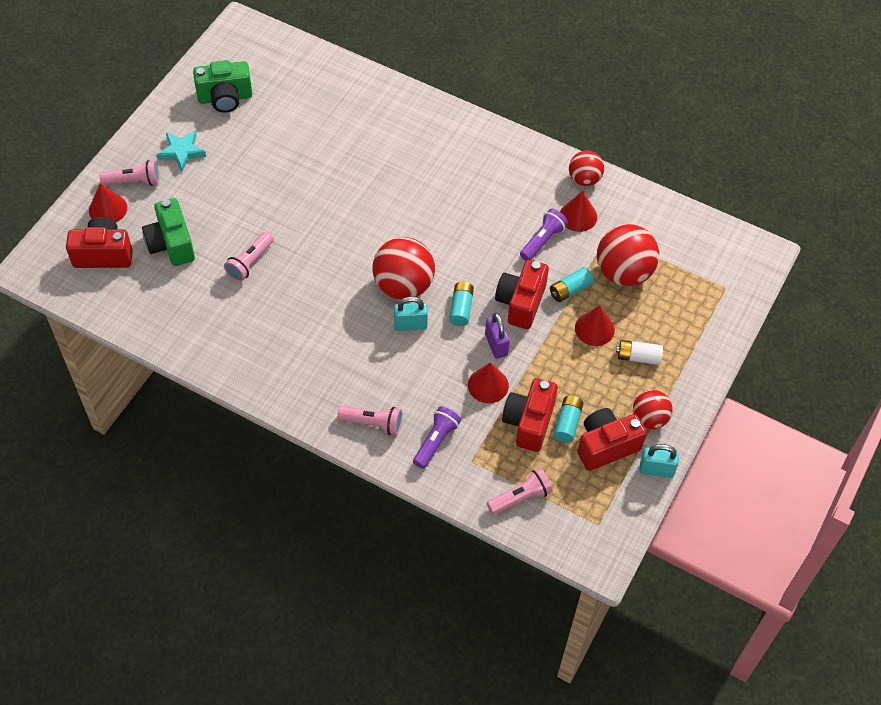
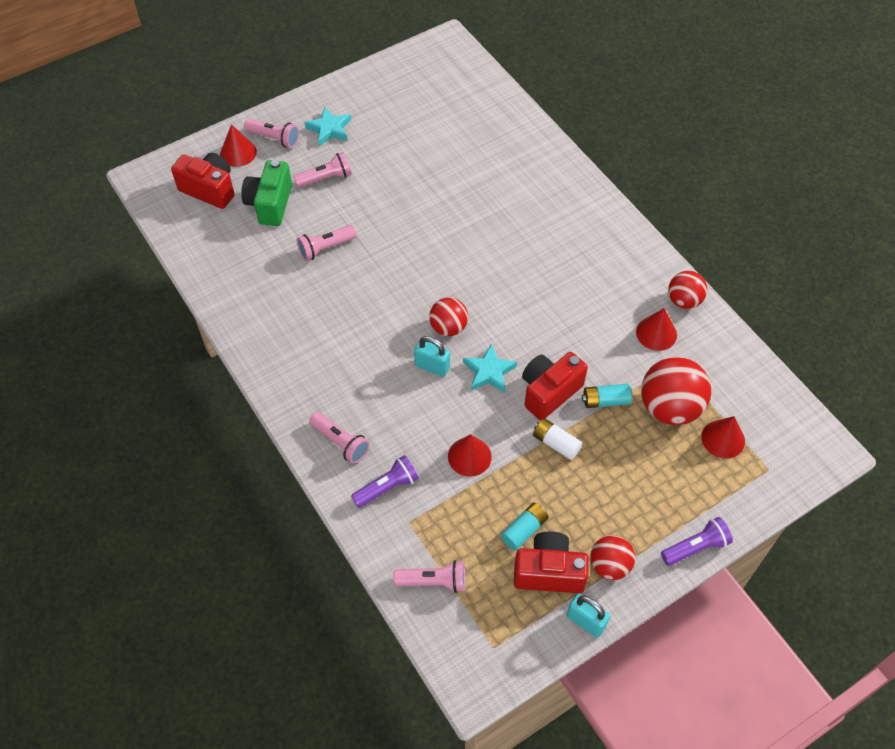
camera: 30 degrees right, 0 degrees up
green camera [193,60,252,113] -> none
red ball [372,237,435,300] -> red ball [429,297,468,336], size x0.60
turquoise battery [449,281,474,326] -> turquoise star [463,344,517,393]
purple padlock [485,313,510,359] -> none
red camera [502,378,558,452] -> none
purple flashlight [520,209,568,261] -> purple flashlight moved to [661,517,733,566]
red cone [575,305,615,346] -> red cone moved to [701,416,745,459]
white battery [616,340,663,365] -> white battery moved to [533,418,582,460]
none -> pink flashlight [293,152,352,188]

